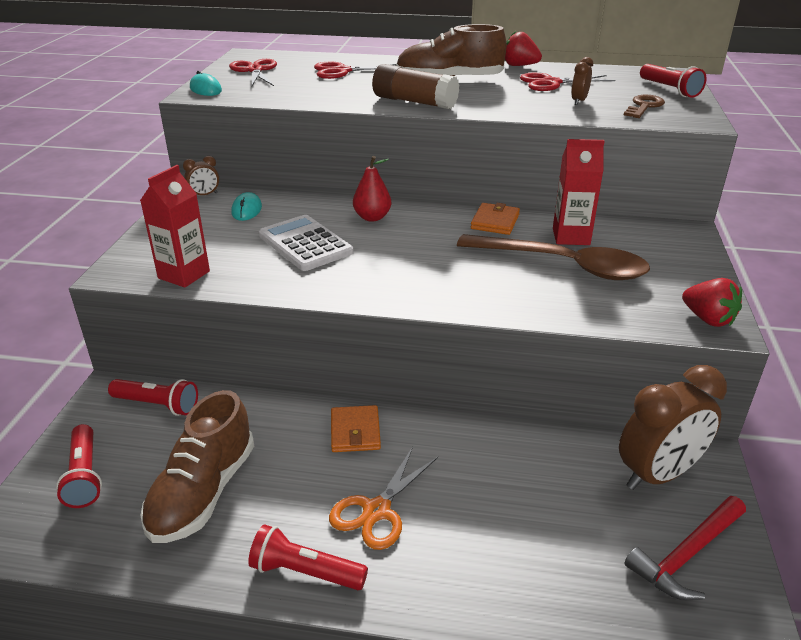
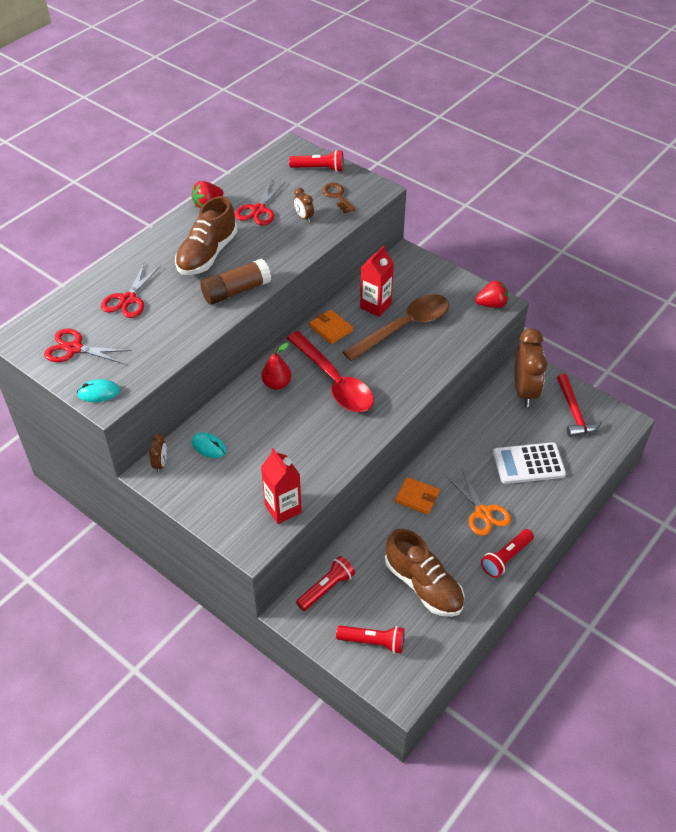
camera: 60 degrees left, 15 degrees up
white calculator [259,215,354,271] -> white calculator moved to [493,442,566,484]
none -> red spoon [287,331,374,412]

